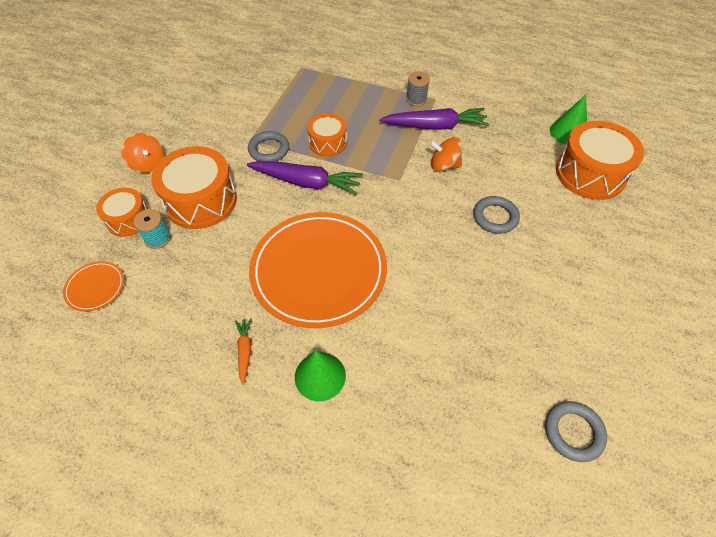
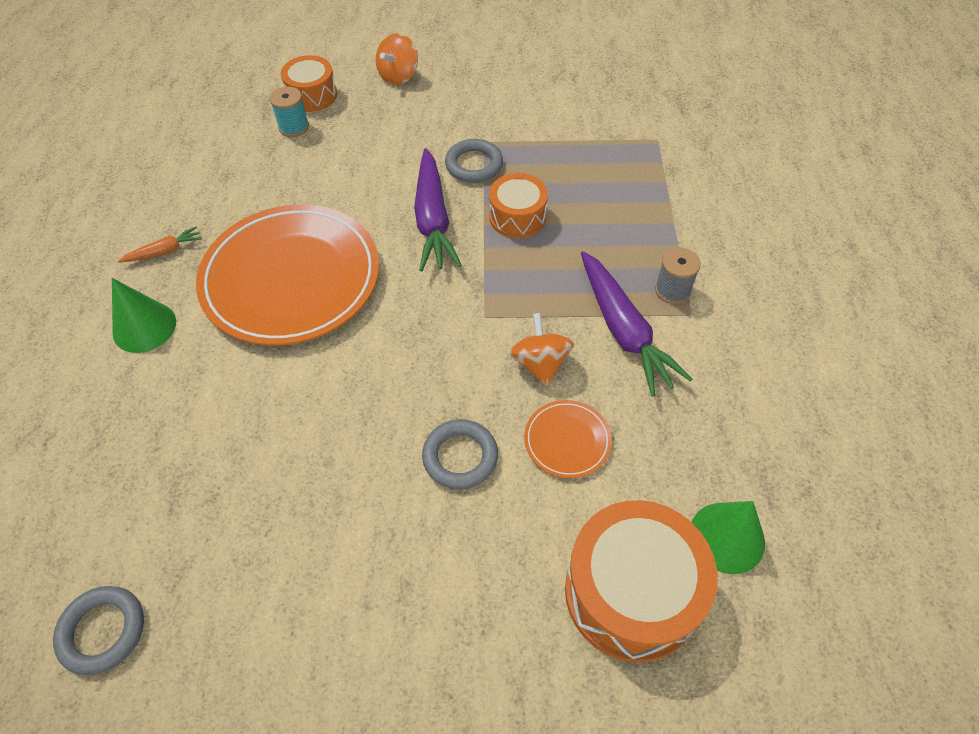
camera: 70 degrees right, 0 degrees up
orange plate [63,261,124,312] -> orange plate moved to [524,400,612,478]
orange drum [151,146,237,229] -> none

